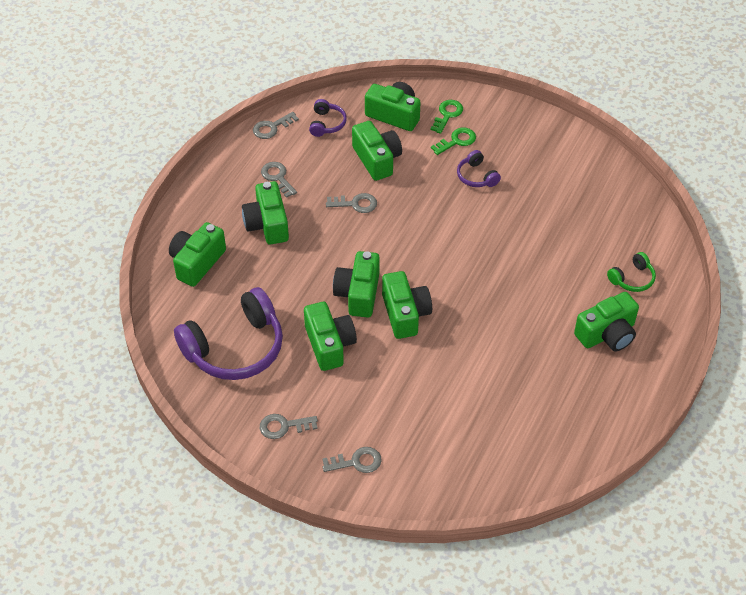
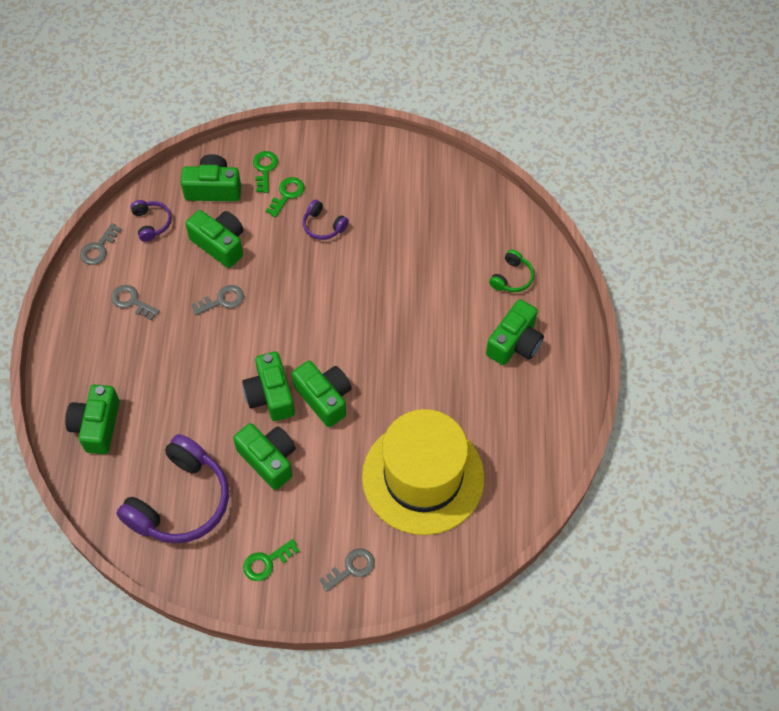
camera: 25 degrees left, 10 degrees up
green camera [242,181,289,245] -> none
grey key [260,414,318,439] -> green key [243,539,300,581]
none -> yellow hat [362,409,485,535]

